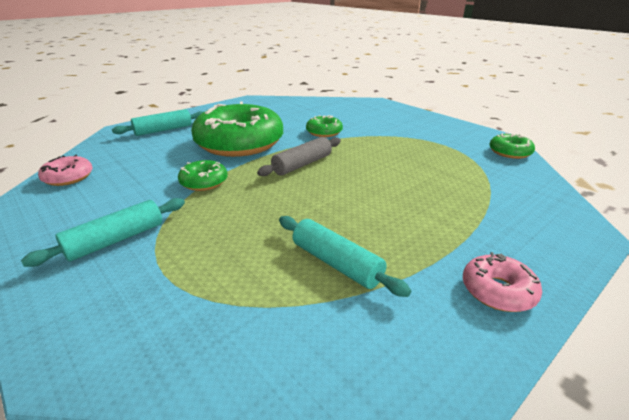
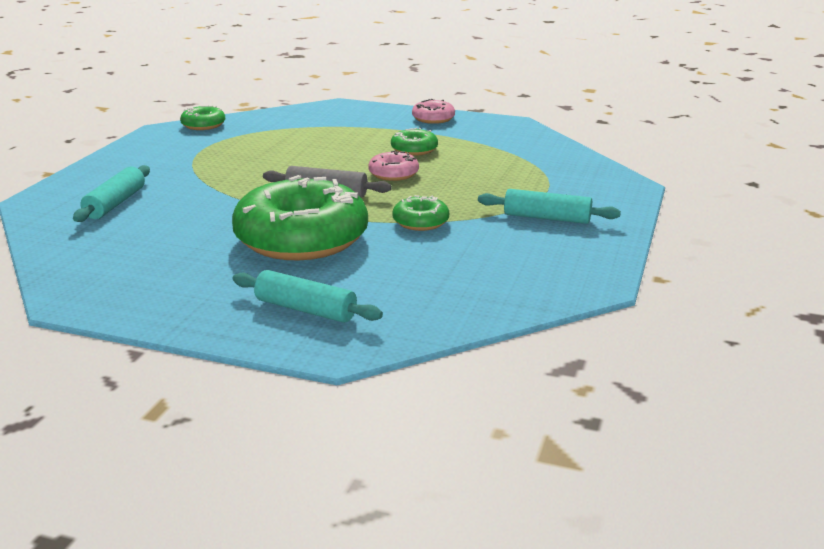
camera: 120 degrees left, 5 degrees down
pink donut [38,155,93,186] -> pink donut moved to [368,150,419,181]
turquoise rolling pin [279,216,411,297] -> turquoise rolling pin moved to [73,165,150,222]
green donut [306,115,343,137] -> green donut moved to [391,128,438,156]

